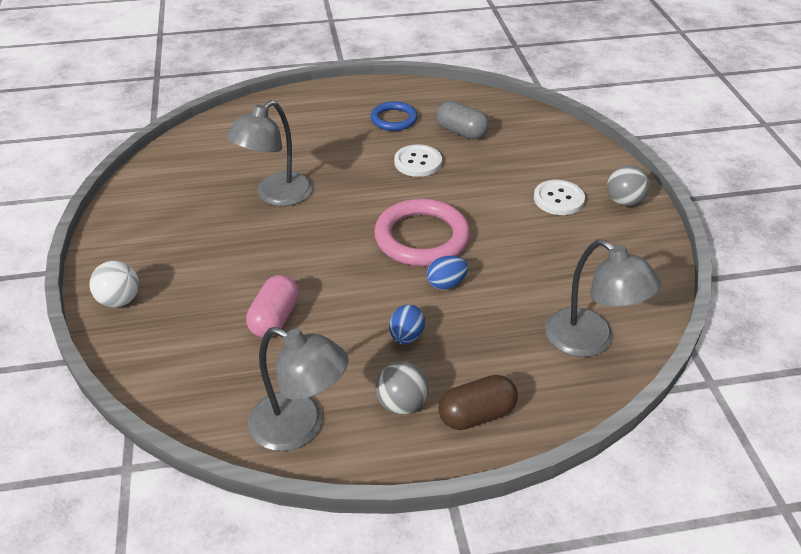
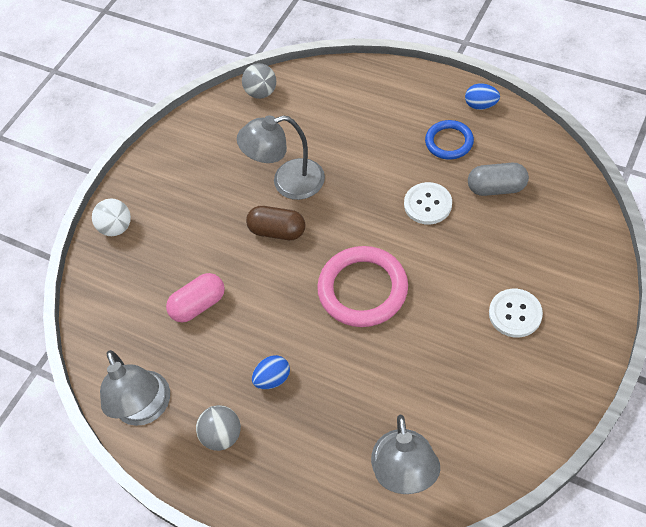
camera: 45 degrees right, 15 degrees up
blue egg [427,256,468,290] -> blue egg moved to [465,83,500,110]
grey capsule [436,101,489,139] -> grey capsule turned 75 degrees counterclockwise [468,163,529,196]
brown capsule [439,375,518,430] -> brown capsule moved to [246,206,305,240]
grey ball [607,165,650,206] -> grey ball moved to [242,63,276,99]

